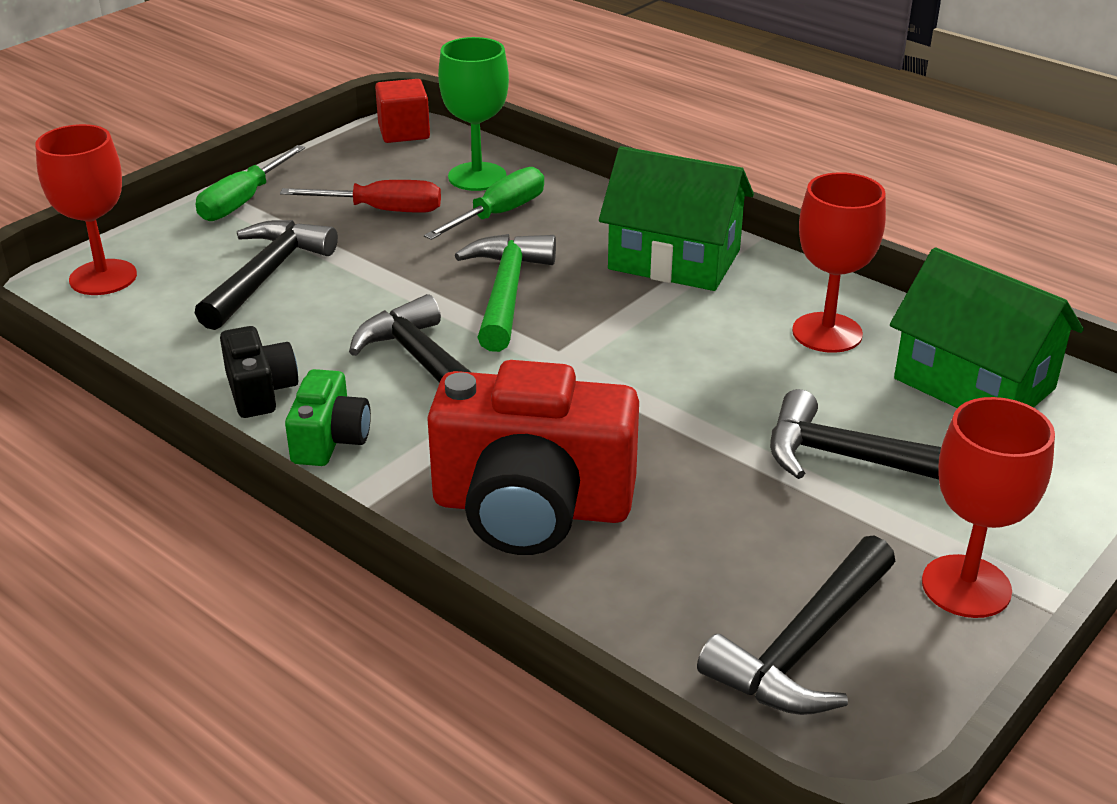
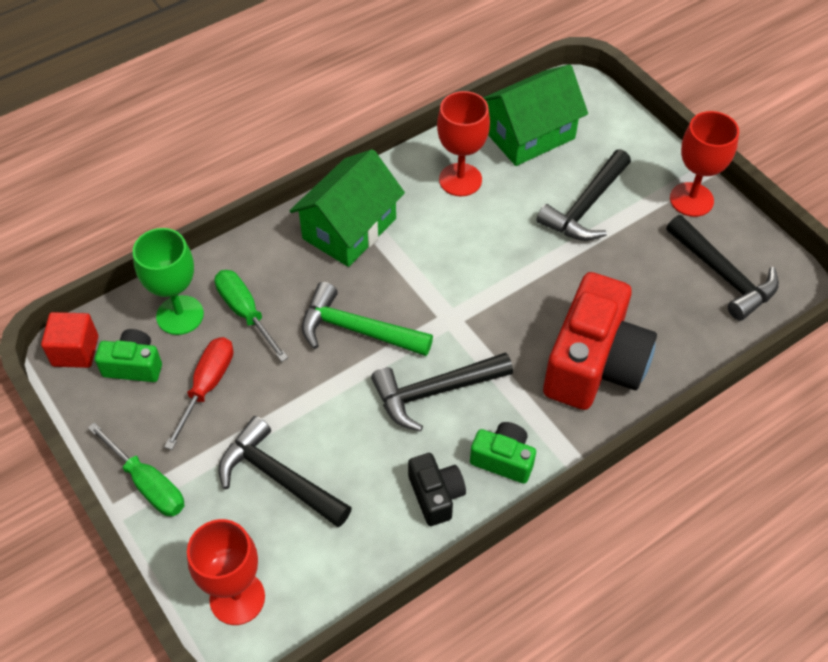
camera: 75 degrees left, 20 degrees up
black camera [220,326,298,418] -> black camera turned 75 degrees clockwise [408,453,466,526]
none -> green camera [95,329,162,382]

